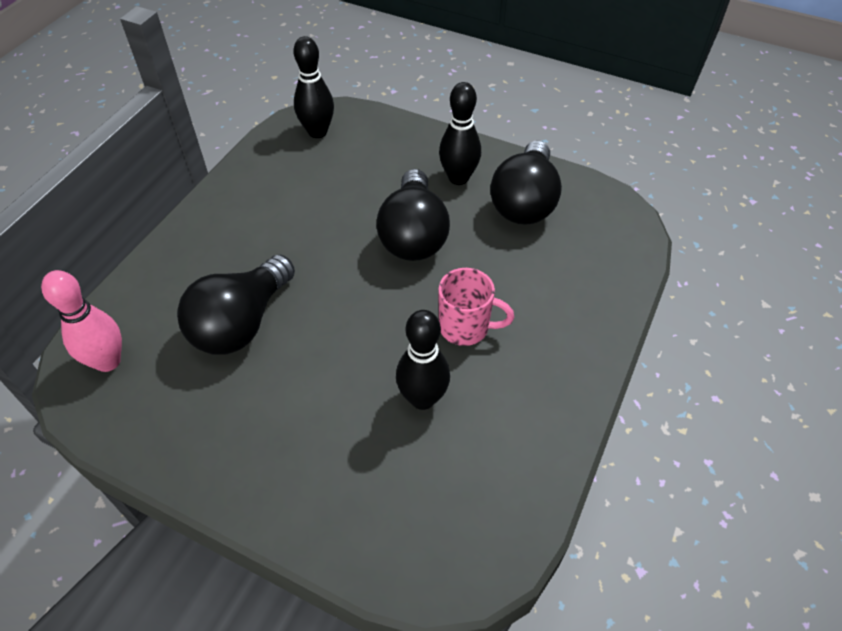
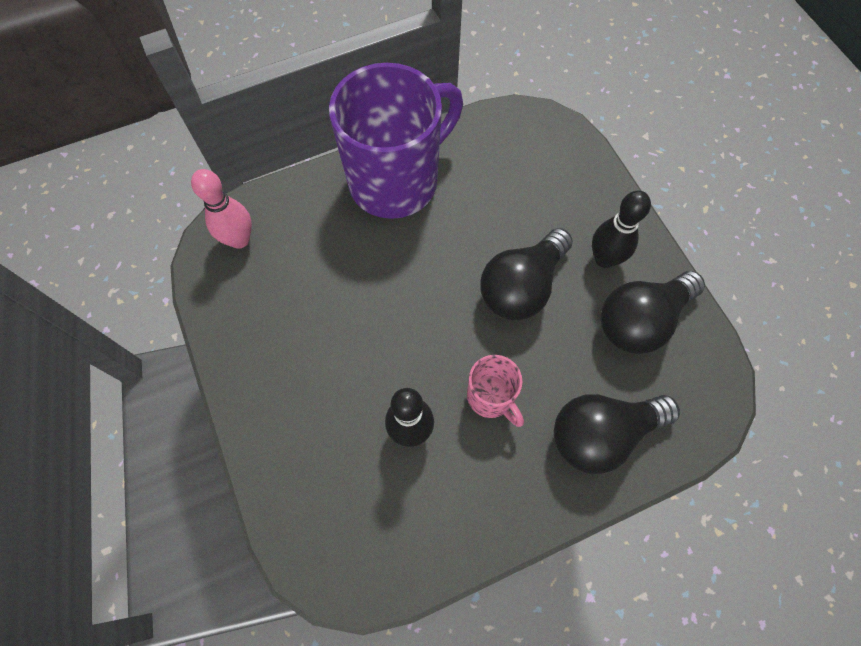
camera: 40 degrees right, 15 degrees up
black light bulb [177,254,295,355] -> black light bulb moved to [554,394,680,474]
black bowling pin [293,36,334,138] -> none
none -> purple mug [329,63,463,219]

